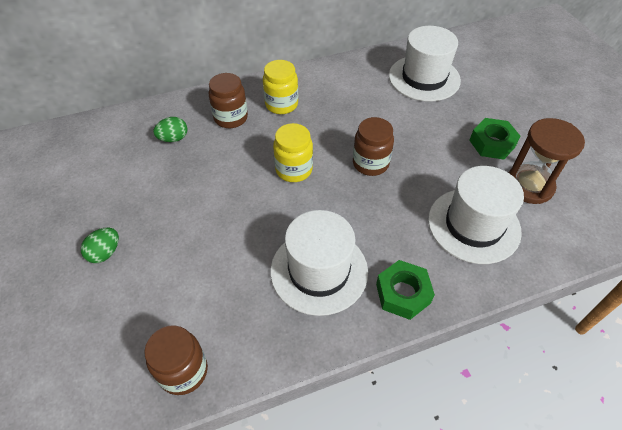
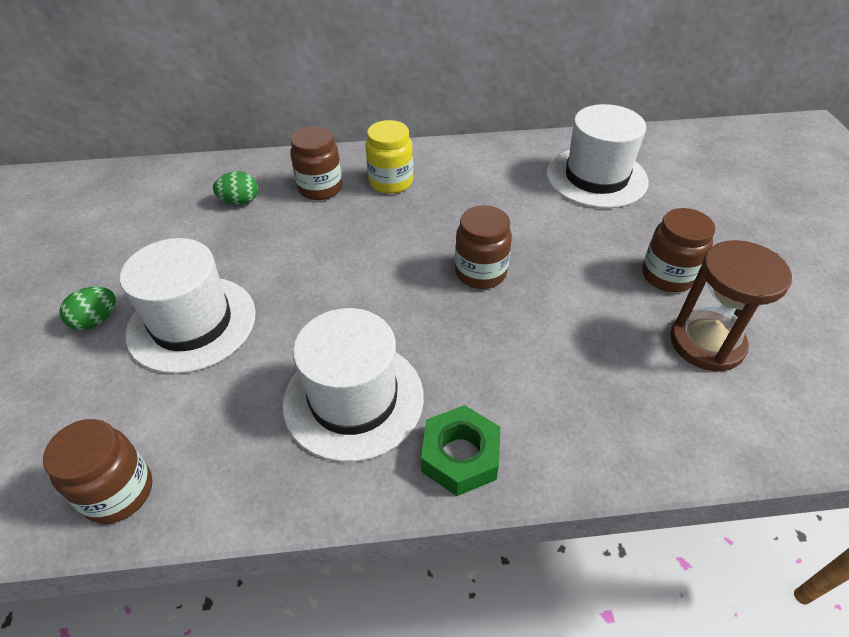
camera: 15 degrees right, 5 degrees down
yellow jar [273,123,313,182] -> none
white hat [428,166,524,264] -> white hat moved to [120,238,256,374]
green nut [469,118,521,159] -> brown jar [642,208,715,292]

